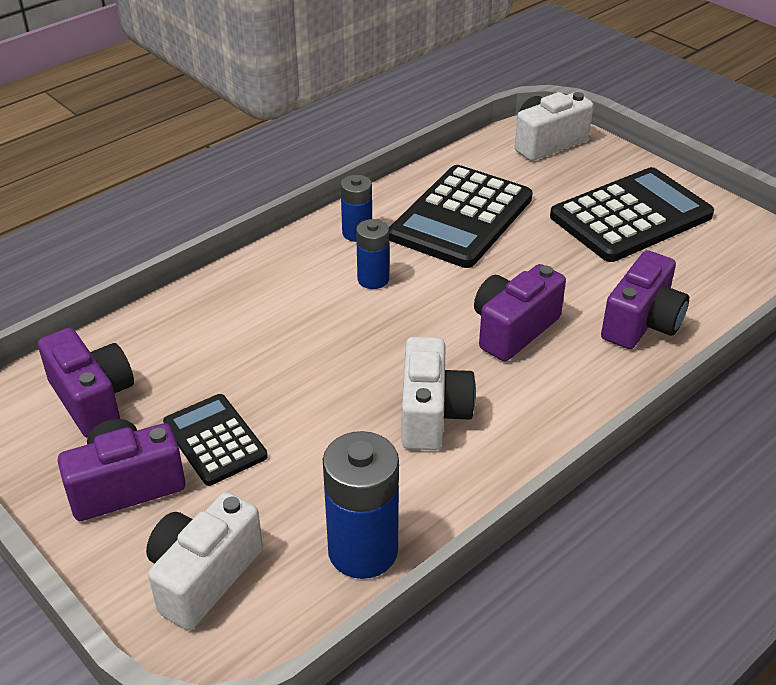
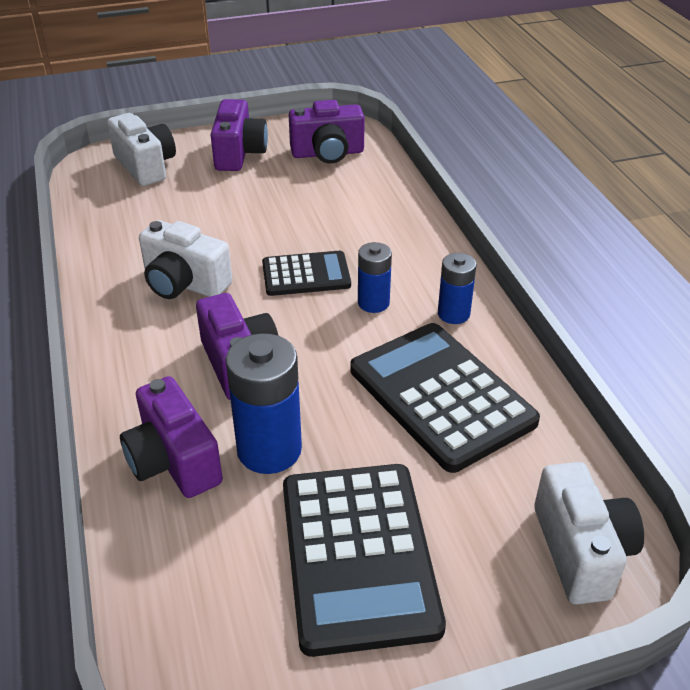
camera: 115 degrees right, 0 degrees up
black calculator [163,394,268,486] -> black calculator moved to [262,251,351,296]
blue battery [323,431,399,579] -> blue battery moved to [226,333,302,474]

